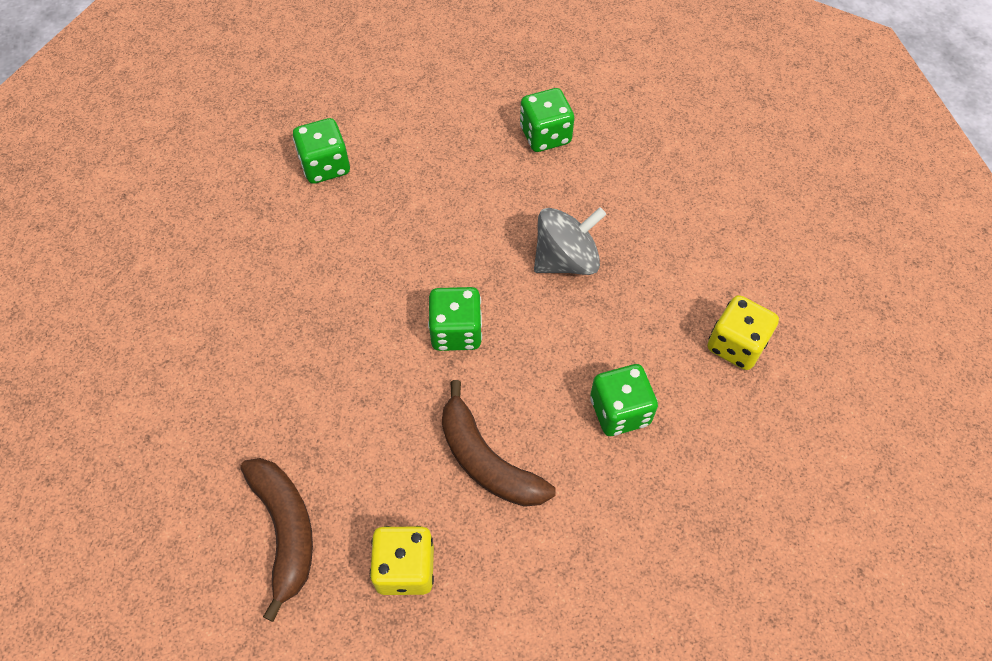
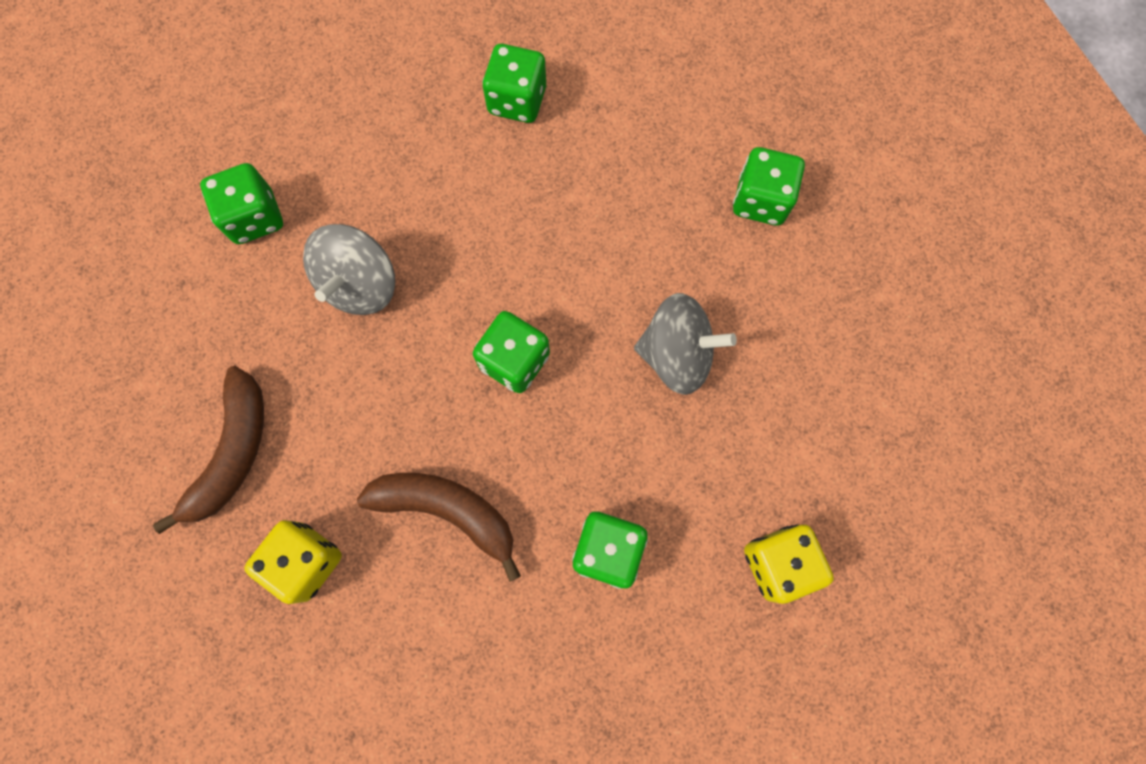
camera: 35 degrees right, 15 degrees up
brown banana [442,380,556,507] -> brown banana turned 120 degrees clockwise [357,473,521,582]
none -> green dice [200,163,283,244]
none -> grey spinning top [303,224,395,315]

